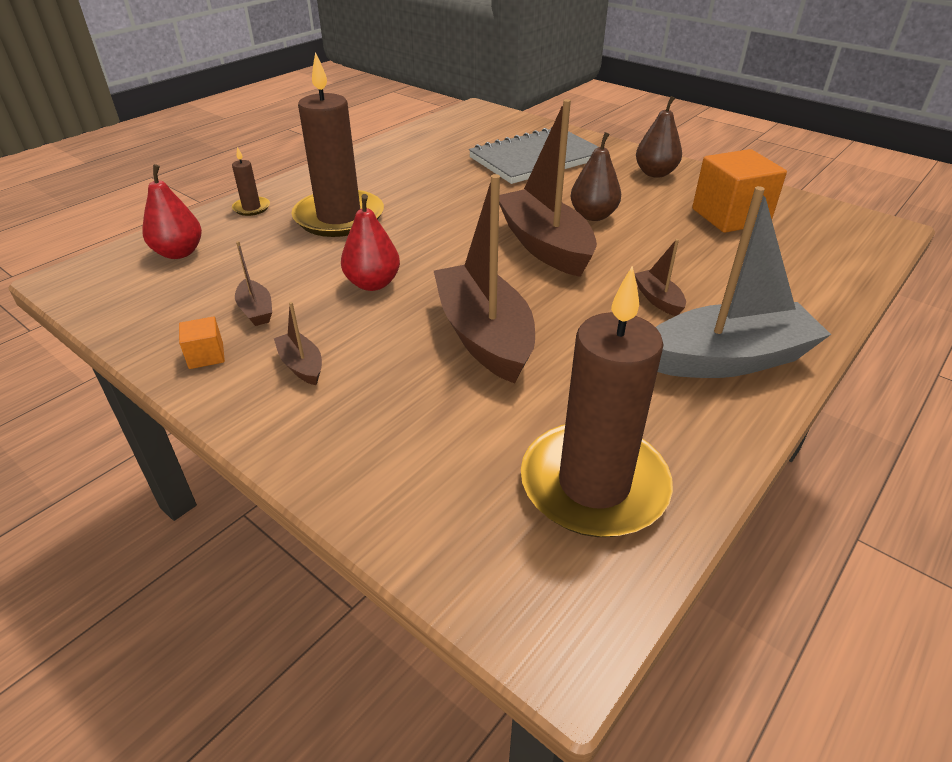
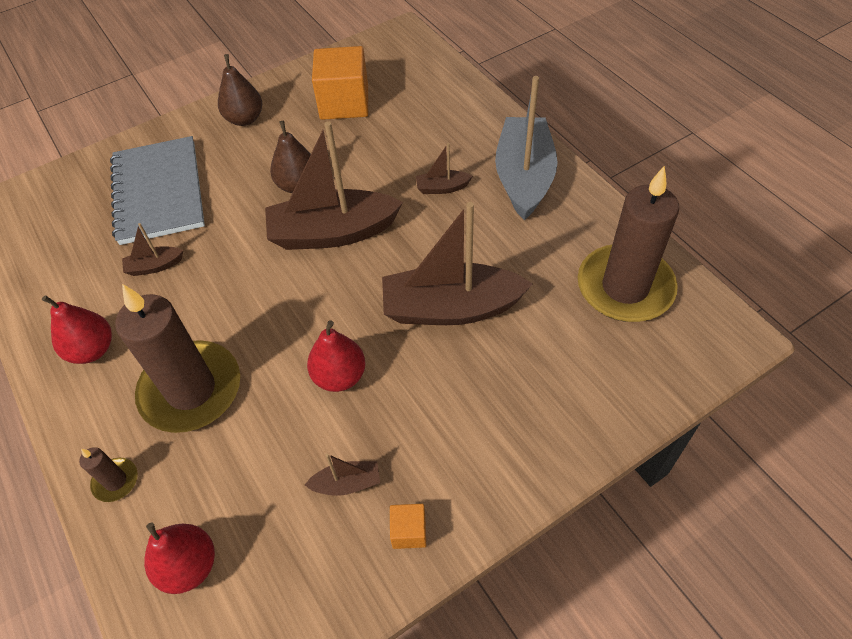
camera: 70 degrees left, 15 degrees up
brown boat [274,302,322,385] -> brown boat moved to [122,223,183,276]
none -> red pear [42,295,112,364]

